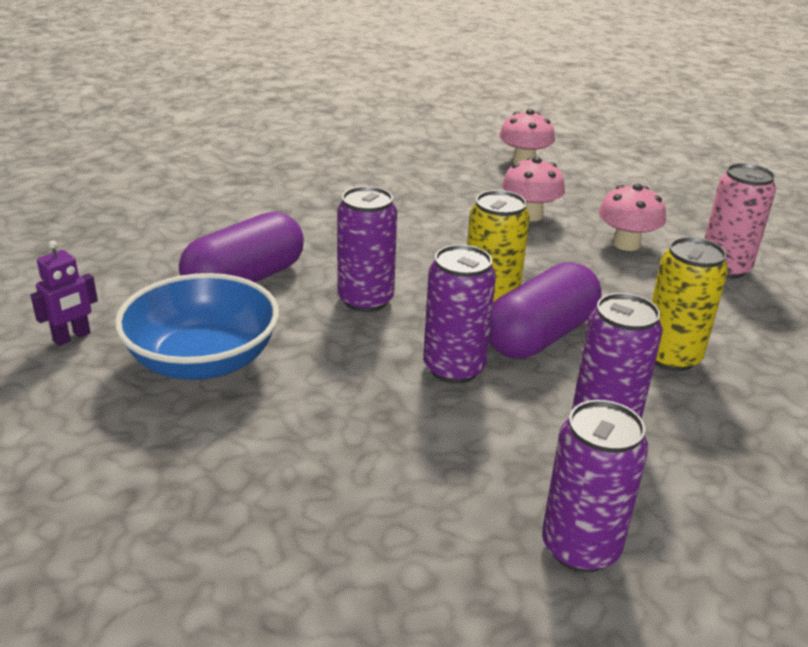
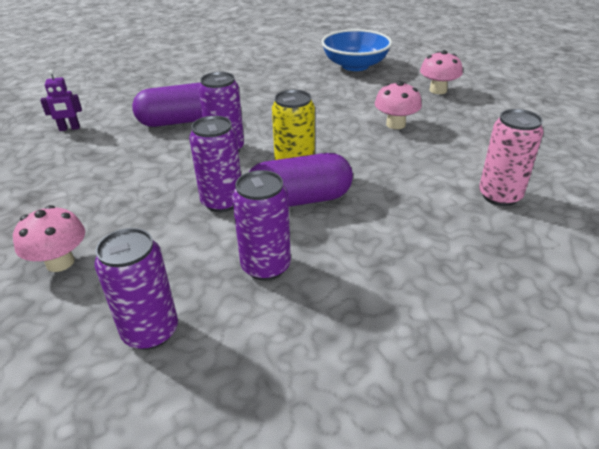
camera: 35 degrees right, 5 degrees up
blue bowl [115,273,279,380] -> blue bowl moved to [321,29,392,71]
pink mushroom [599,184,666,251] -> pink mushroom moved to [13,205,85,272]
yellow can [651,237,728,371] -> none

